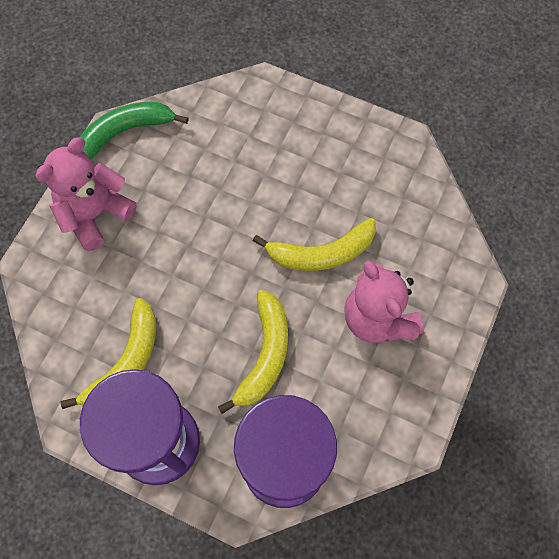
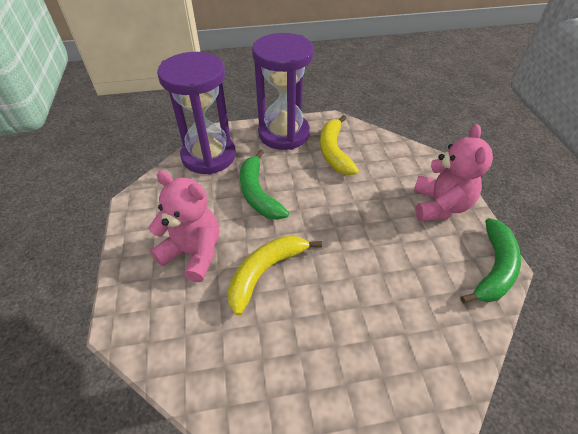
camera: 145 degrees right, 20 degrees down
yellow banana [218,290,288,414] -> green banana [240,149,289,220]

